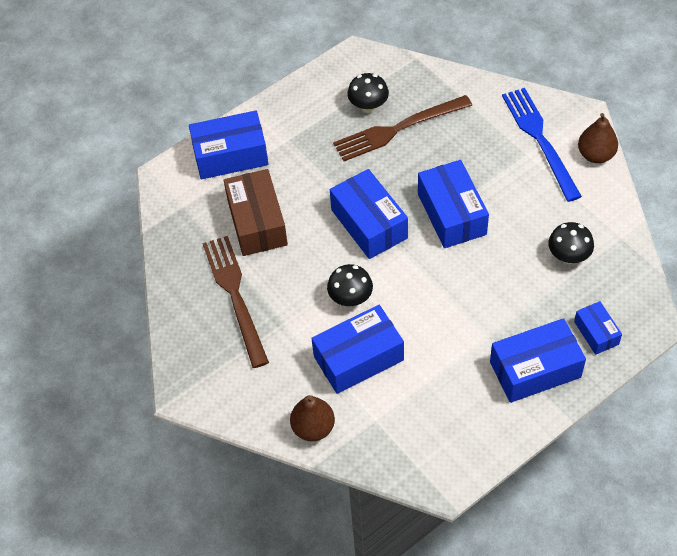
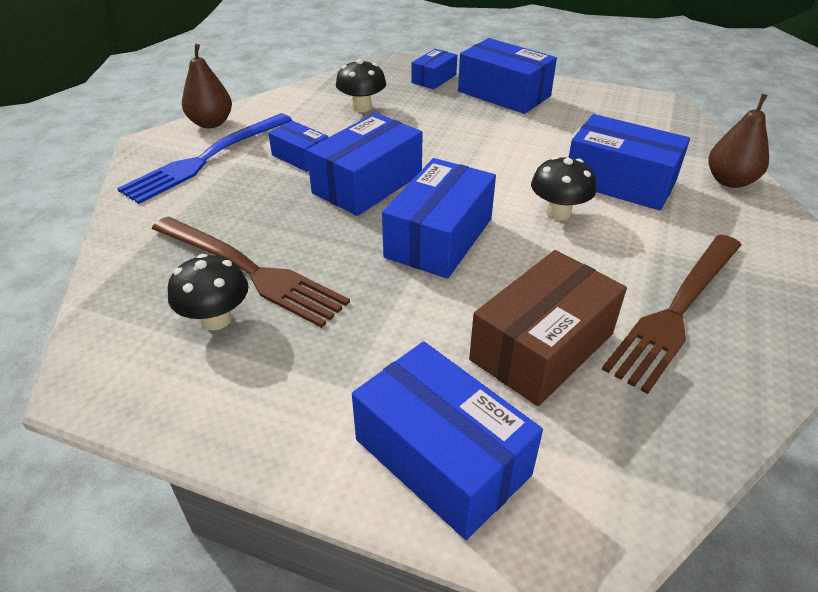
camera: 125 degrees left, 15 degrees down
none -> blue box [268,121,328,172]

